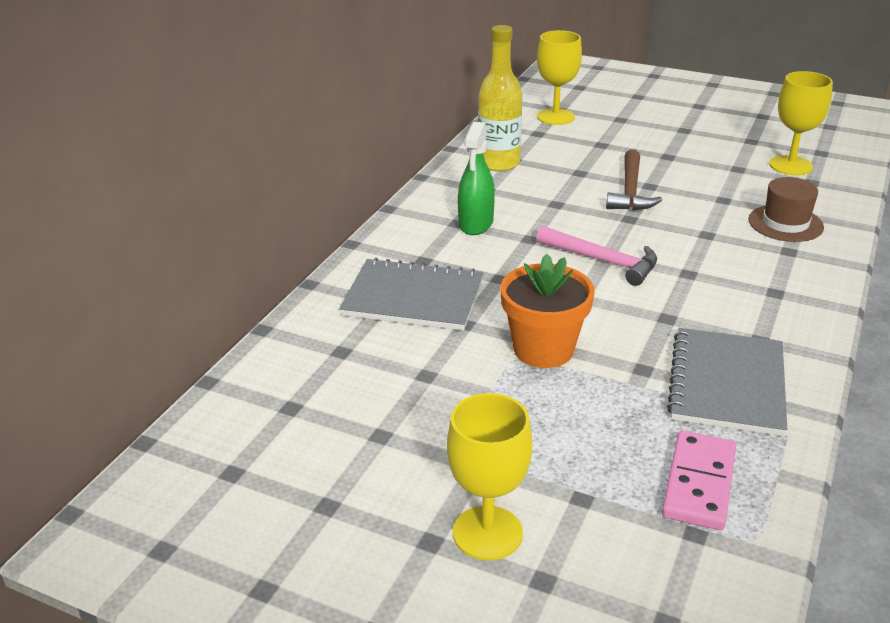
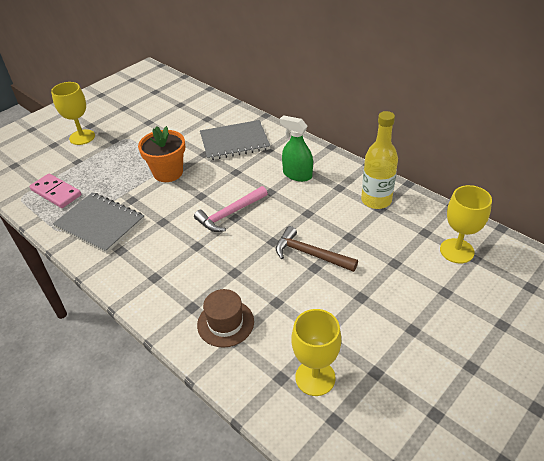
camera: 110 degrees right, 10 degrees up
grey notebook [340,258,483,331] -> grey notebook turned 45 degrees clockwise [200,120,270,161]

